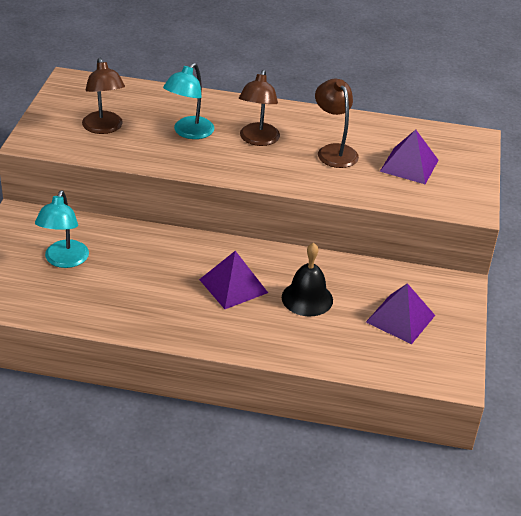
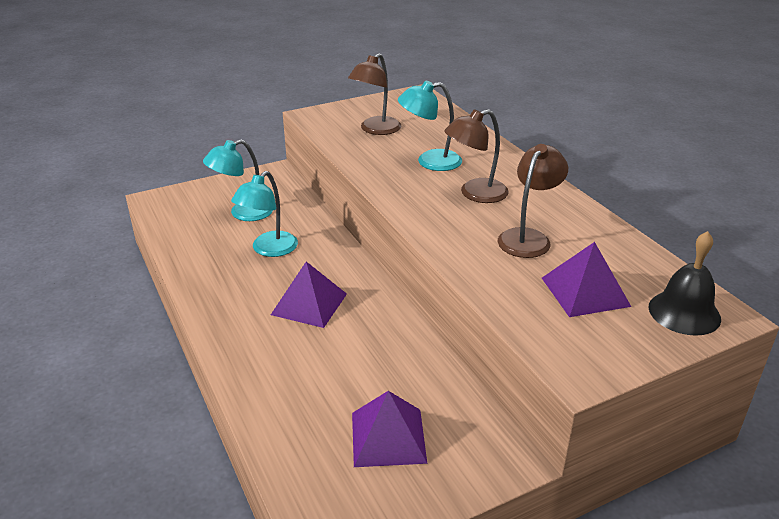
camera: 55 degrees right, 5 degrees down
black bell [282,243,333,317] -> black bell moved to [649,231,721,336]
none -> turquoise lamp [231,171,298,257]

